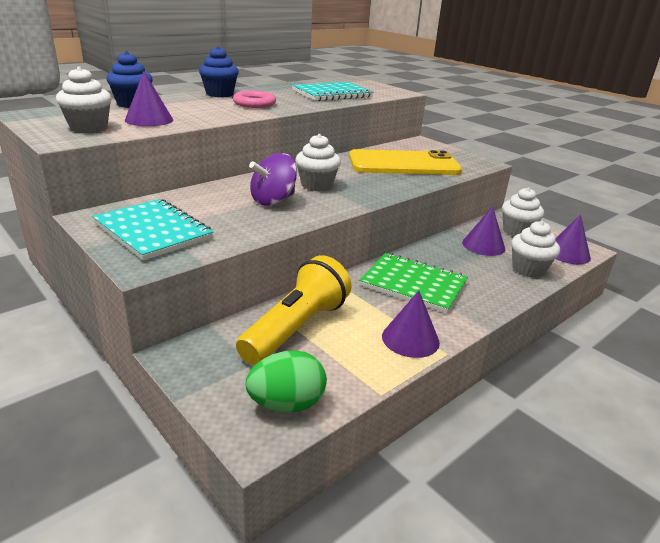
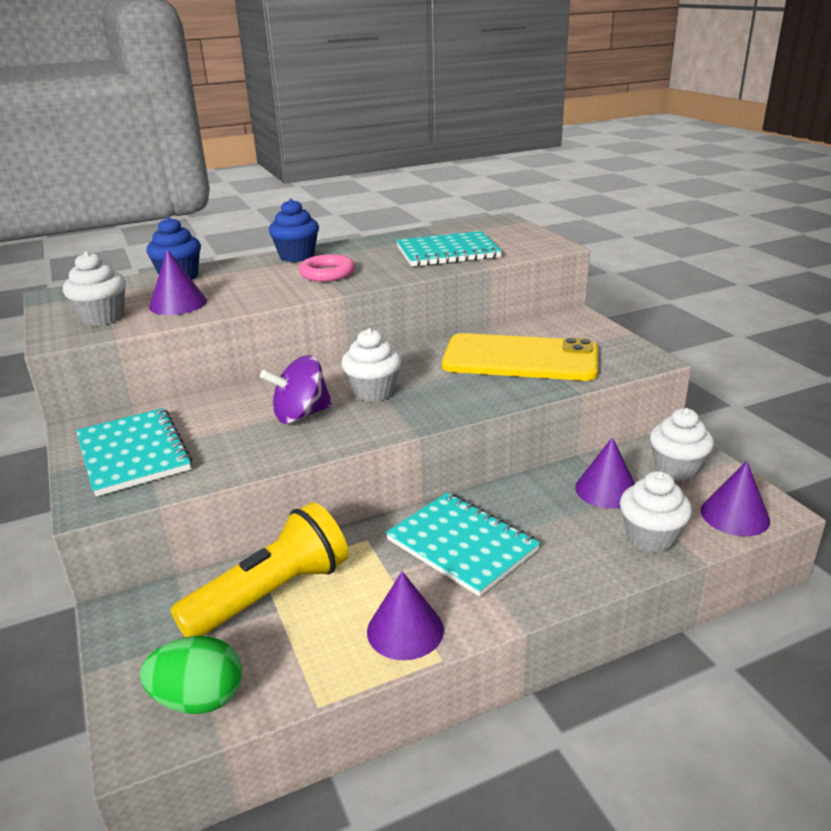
camera: 20 degrees right, 0 degrees up
green notebook [359,253,468,313] -> turquoise notebook [386,493,540,597]

